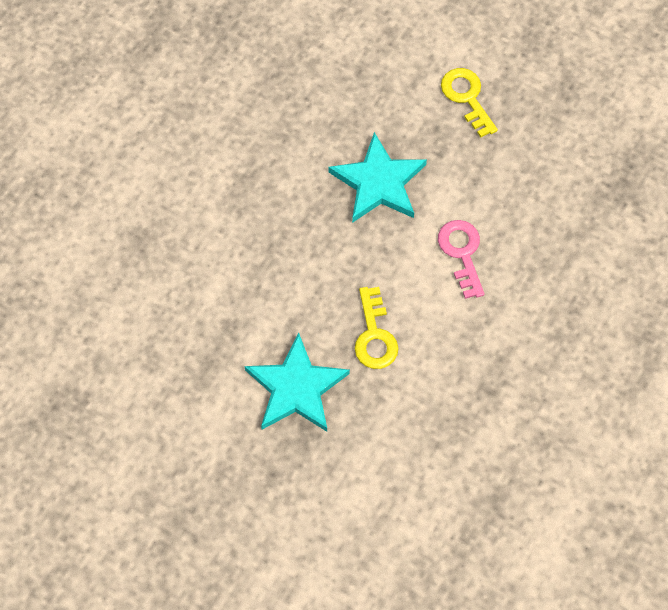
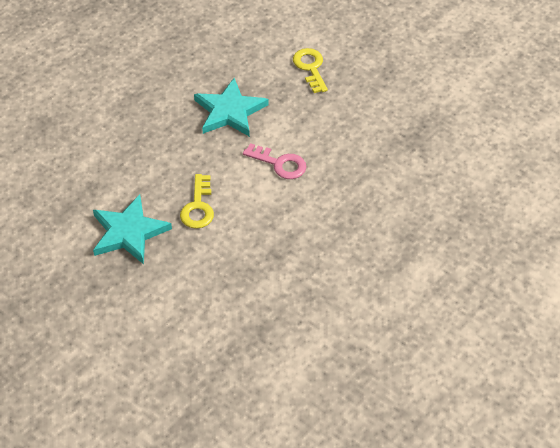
camera: 10 degrees right, 15 degrees down
pink key [438,220,485,299] -> pink key turned 120 degrees clockwise [243,143,306,179]

